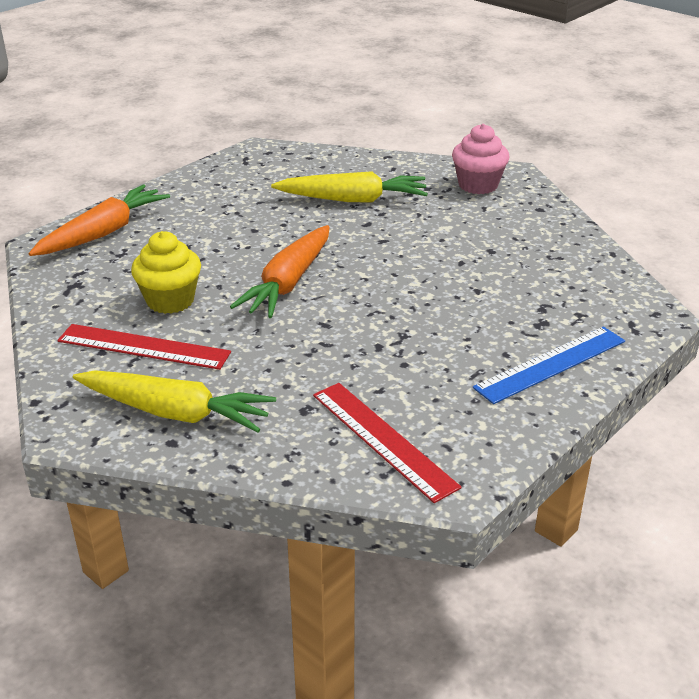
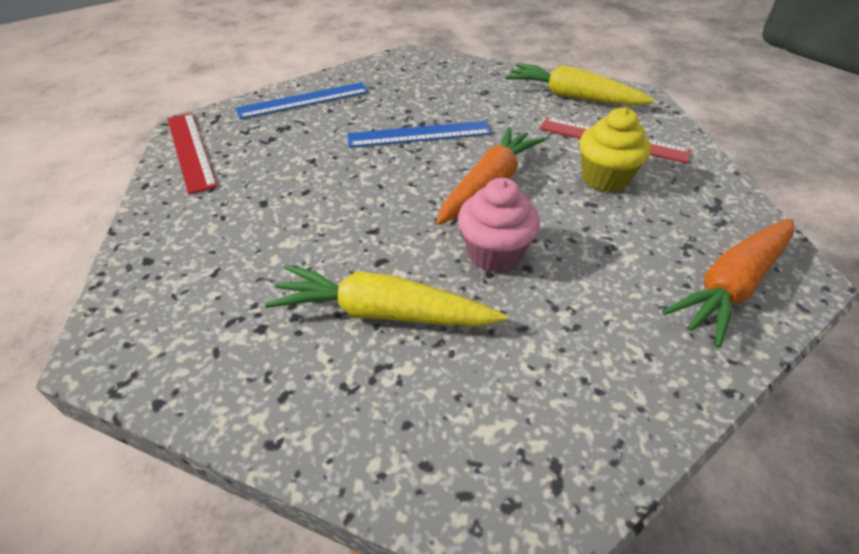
camera: 170 degrees left, 10 degrees up
red ruler [313,383,461,503] -> red ruler moved to [168,113,217,194]
pink cupcake [452,124,510,194] -> pink cupcake moved to [458,178,540,273]
none -> blue ruler [347,121,492,148]

